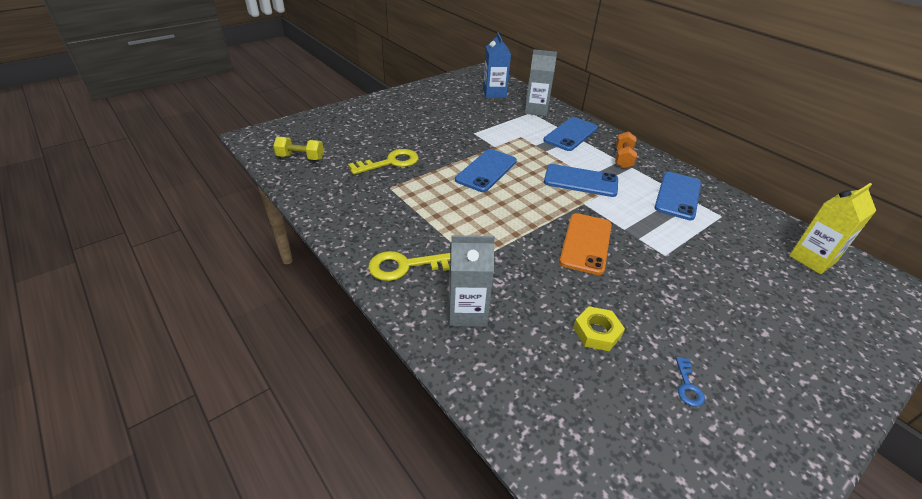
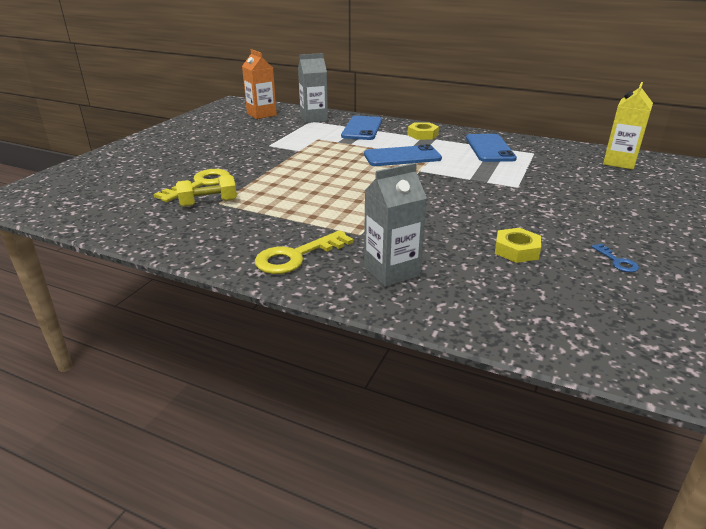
camera: 25 degrees left, 10 degrees down
yellow dumbbell [273,137,324,160] -> yellow dumbbell moved to [176,175,237,207]
blue phone [455,149,517,192] -> none
blue carton [483,32,511,98] -> orange carton [242,49,277,119]
orange phone [559,213,612,275] -> none
orange dumbbell [615,131,637,168] -> yellow nut [407,122,439,140]

